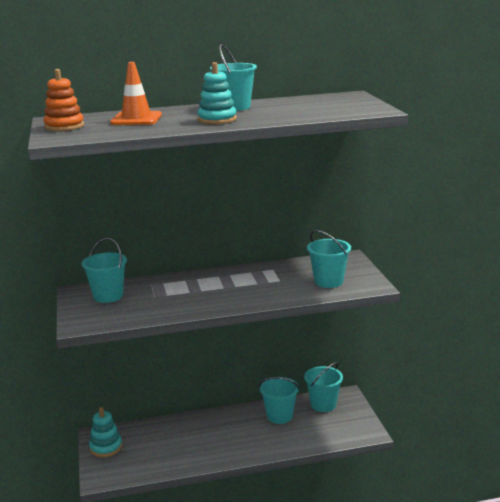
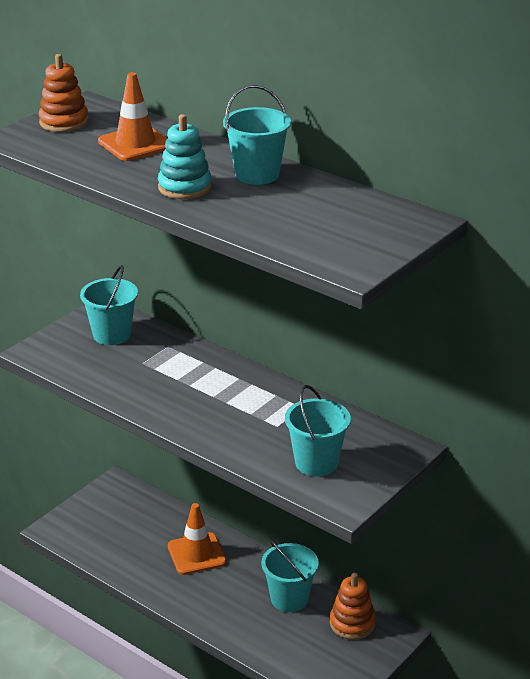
camera: 50 degrees right, 10 degrees up
turquoise stacking toy [89,407,122,457] -> none
turquoise bucket [304,362,343,412] -> orange stacking toy [330,573,376,640]
none -> orange traffic cone [168,503,226,575]

